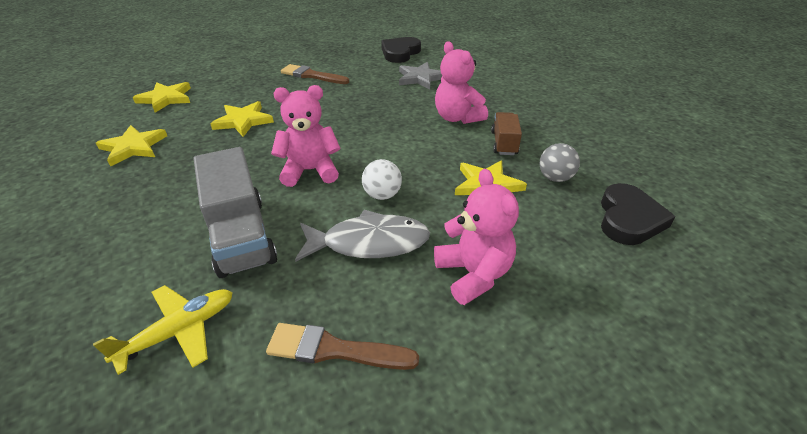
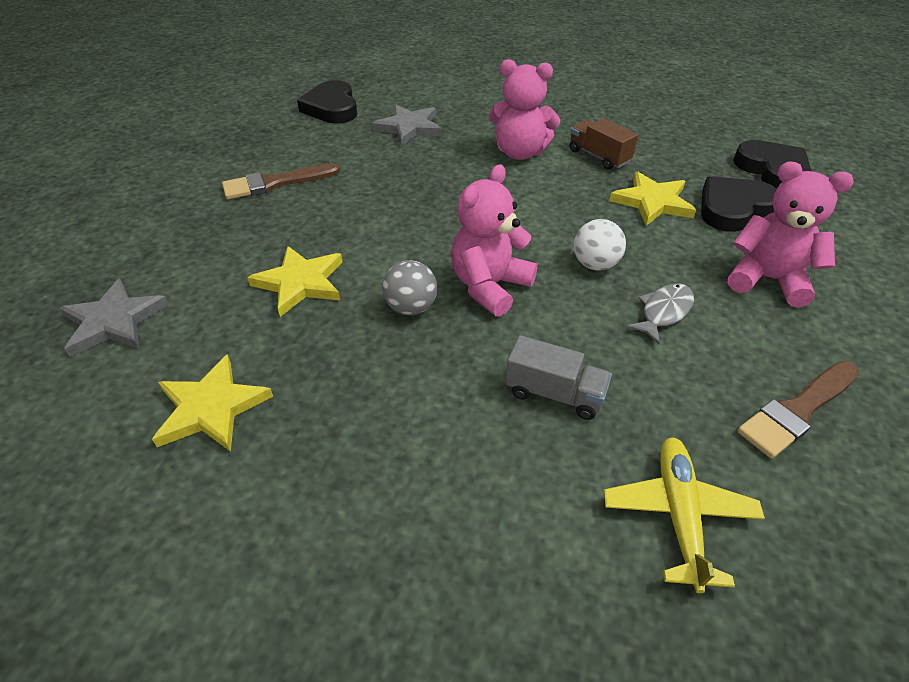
camera: 45 degrees left, 5 degrees up
yellow star [133,82,191,113] -> grey star [59,279,169,357]
grey truck [194,147,277,278] -> grey truck [505,335,612,420], size x0.55
grey fish [295,210,430,262] -> grey fish [626,283,694,344], size x0.57
grey ball [539,143,580,182] -> grey ball moved to [382,260,437,315]
none -> black heart [701,176,776,232]

